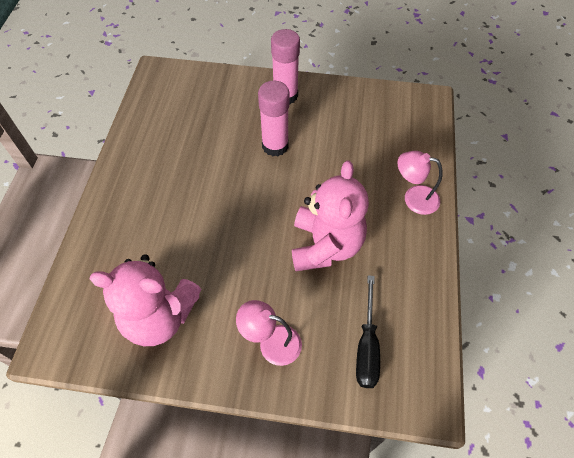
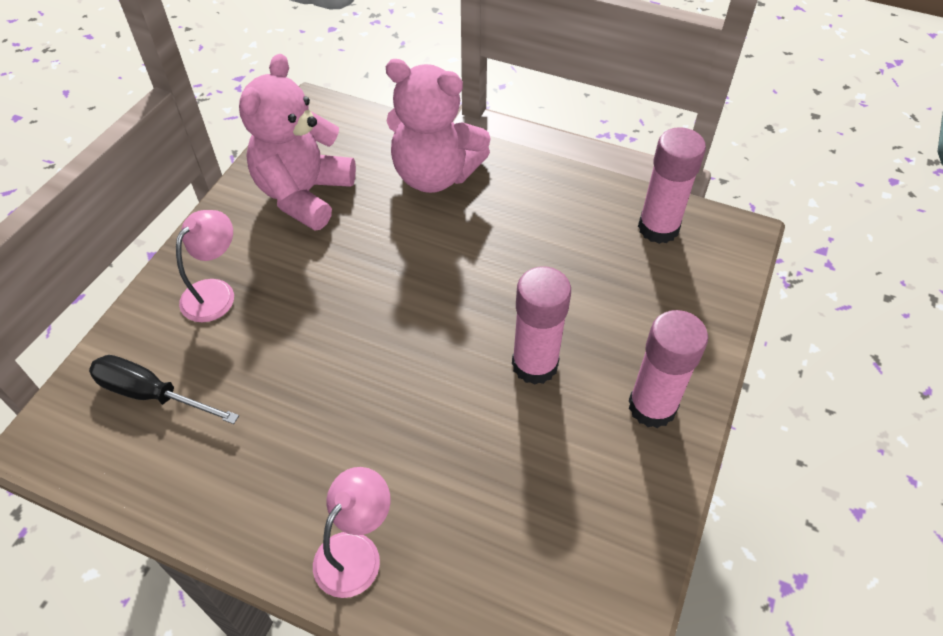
camera: 105 degrees right, 5 degrees down
pink teddy bear [292,161,369,271] -> pink teddy bear moved to [385,59,491,193]
none -> pink glue stick [638,127,706,244]

